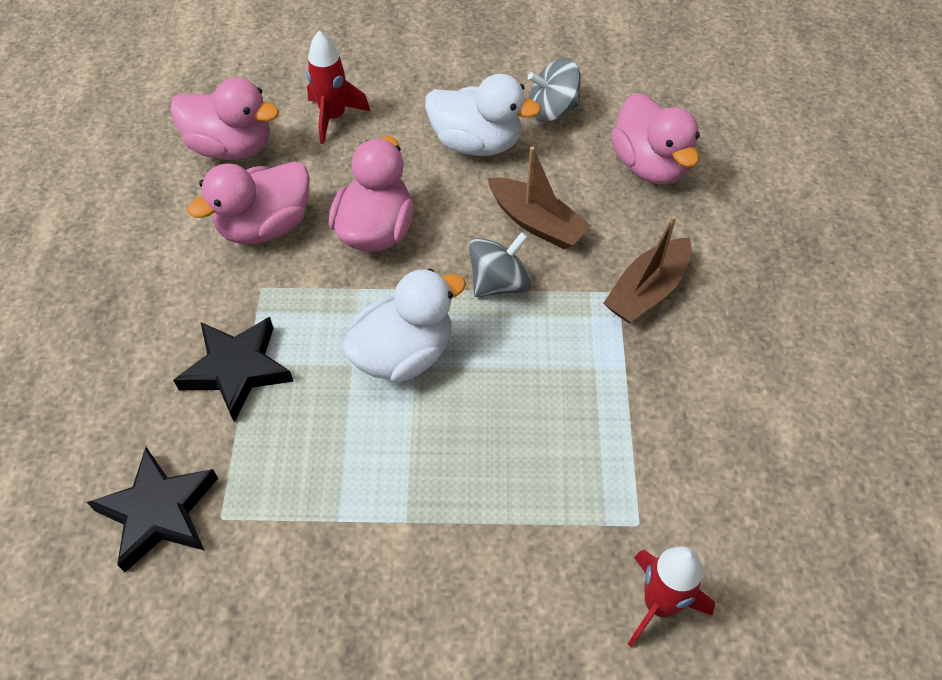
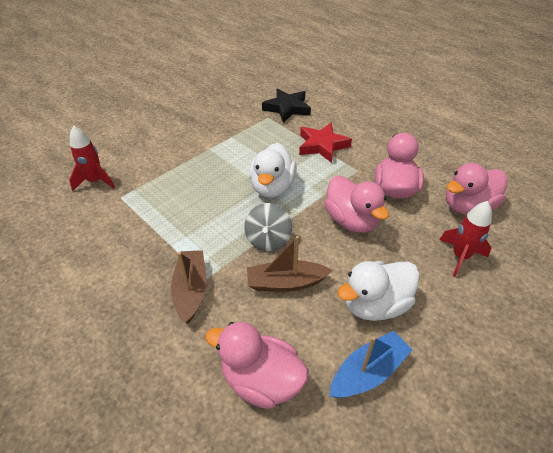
camera: 135 degrees right, 10 degrees down
black star [173,317,294,422] -> red star [299,123,352,163]
grey spinning top [528,58,581,122] -> blue boat [329,331,413,398]

